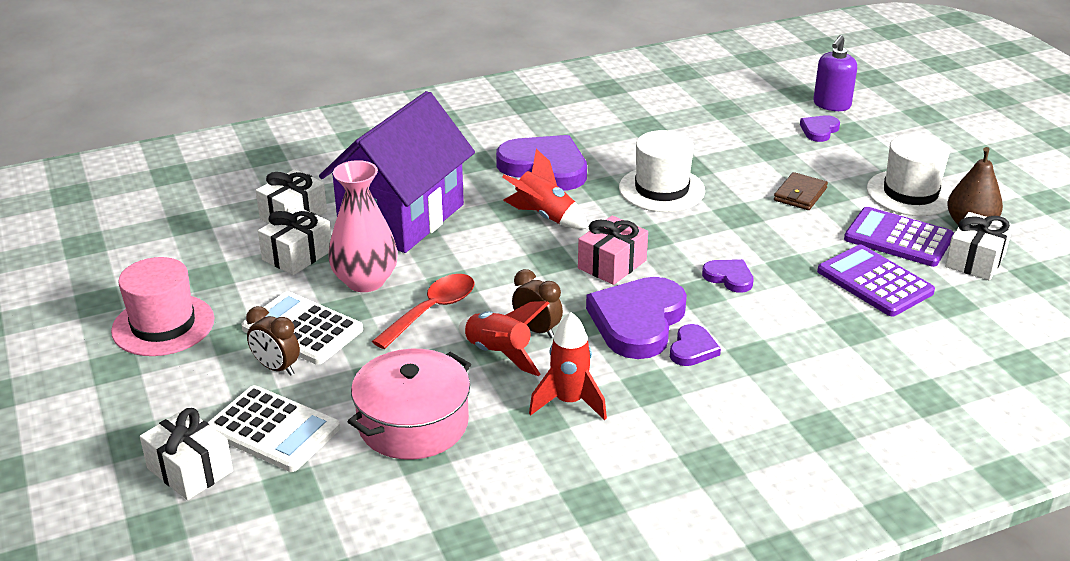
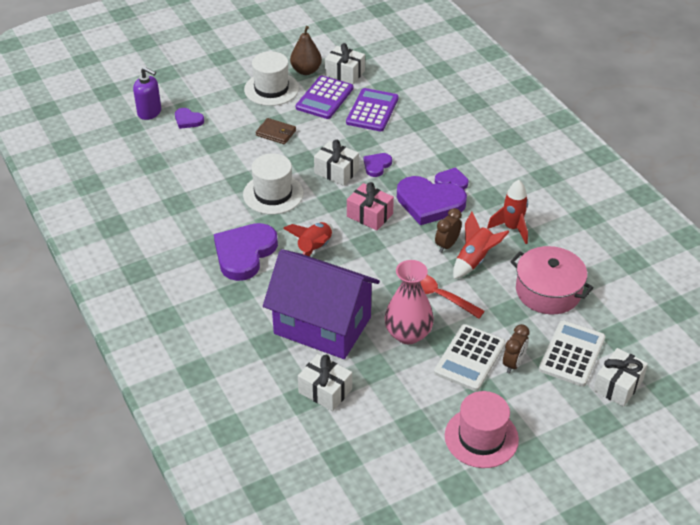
camera: 95 degrees left, 10 degrees up
white gift [258,207,331,275] -> white gift moved to [314,140,359,186]
purple calculator [817,244,935,316] -> purple calculator turned 150 degrees clockwise [346,88,399,131]

